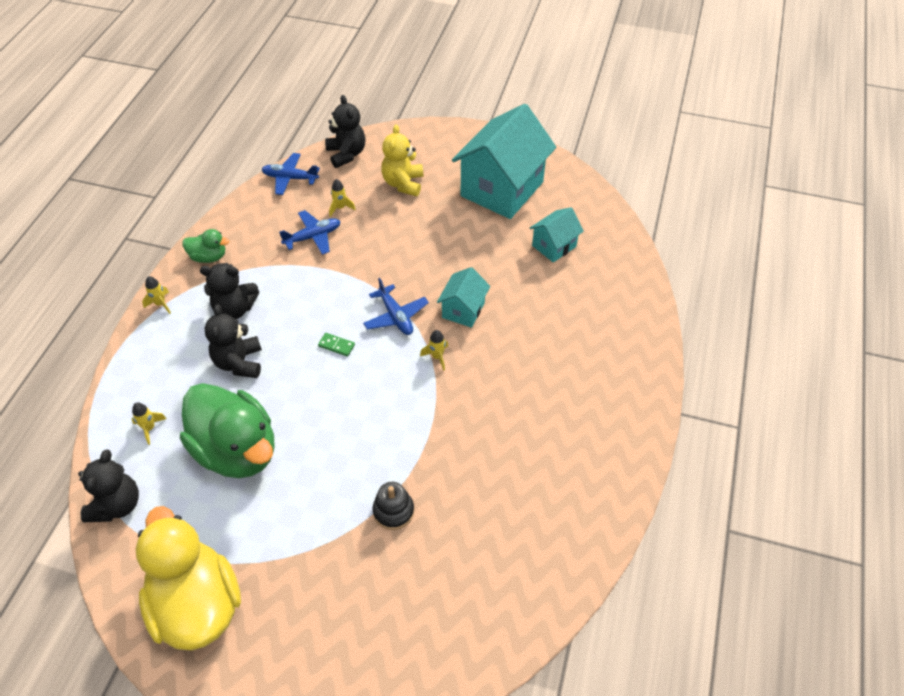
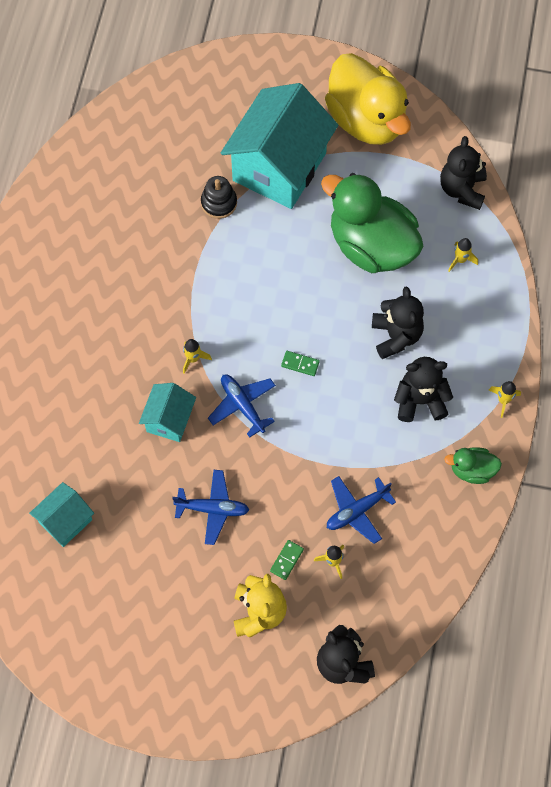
camera: 175 degrees right, 15 degrees up
blue plane [261,153,320,195] -> blue plane moved to [172,470,249,545]
turquoise house [452,104,556,219] -> turquoise house moved to [221,83,338,209]
none -> green domino [270,540,304,580]

